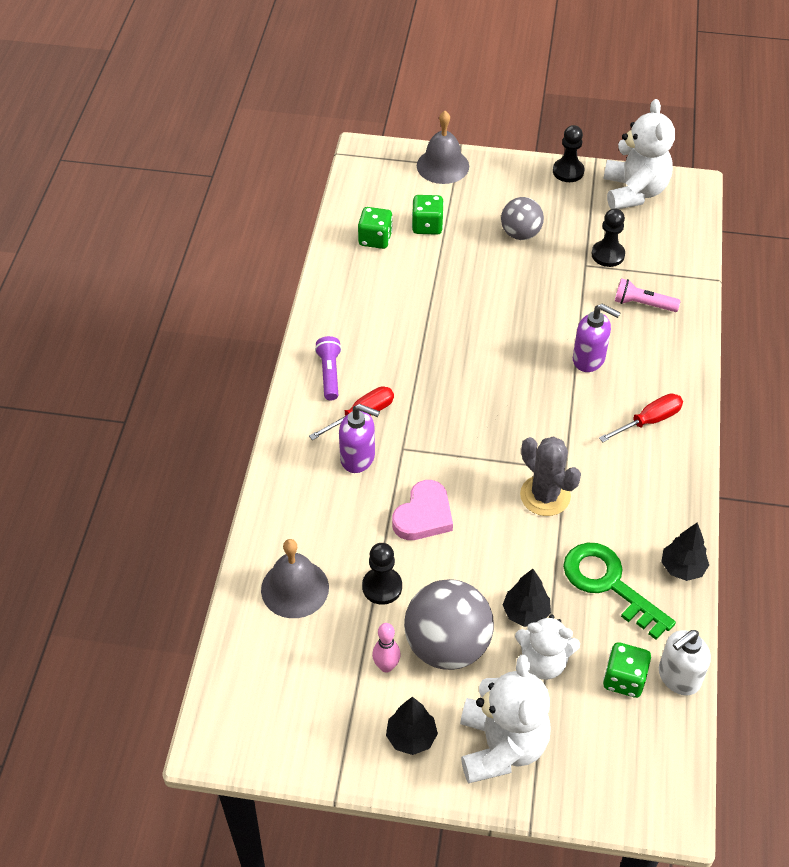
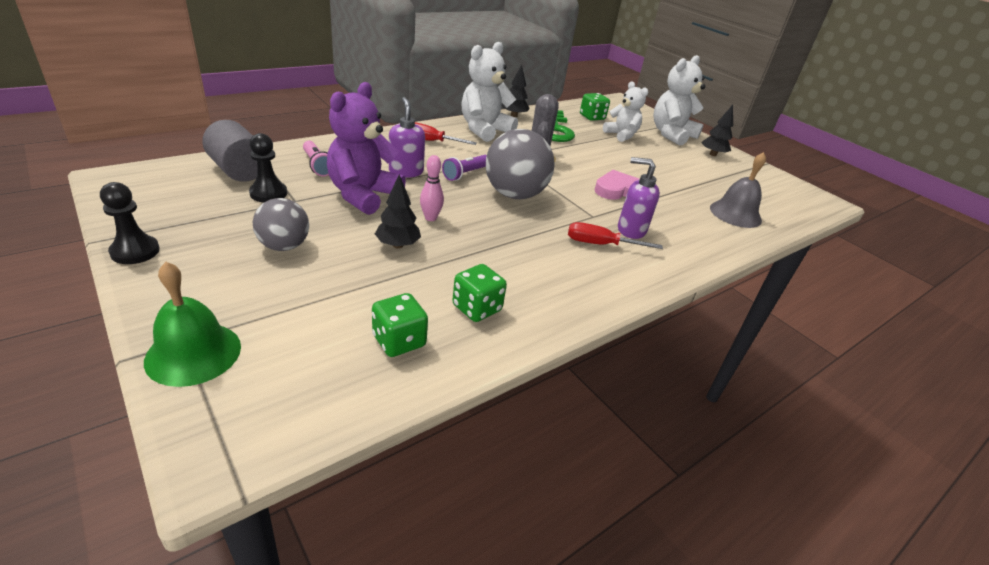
camera: 140 degrees left, 15 degrees down
purple flashlight [315,336,342,400] -> purple flashlight moved to [442,155,487,181]
purple soap dispenser [339,404,380,473] -> purple soap dispenser turned 45 degrees counterclockwise [618,157,660,239]
black pawn [362,543,402,605] -> none
pink bowling pin [372,623,401,673] -> pink bowling pin moved to [420,155,444,221]
grey ball [404,579,494,670] -> grey ball moved to [486,129,555,199]
green dice [412,195,444,235] -> green dice moved to [452,264,507,322]
grey bell [417,111,469,184] -> green bell [144,262,241,387]
black tree [503,569,551,627] -> black tree moved to [375,174,421,249]
white teddy bear [604,99,675,209] -> white teddy bear moved to [461,42,518,142]
white soap dispenser [659,630,711,695] -> none
none -> grey cylinder [202,120,257,182]
none -> purple teddy bear [327,82,406,215]

